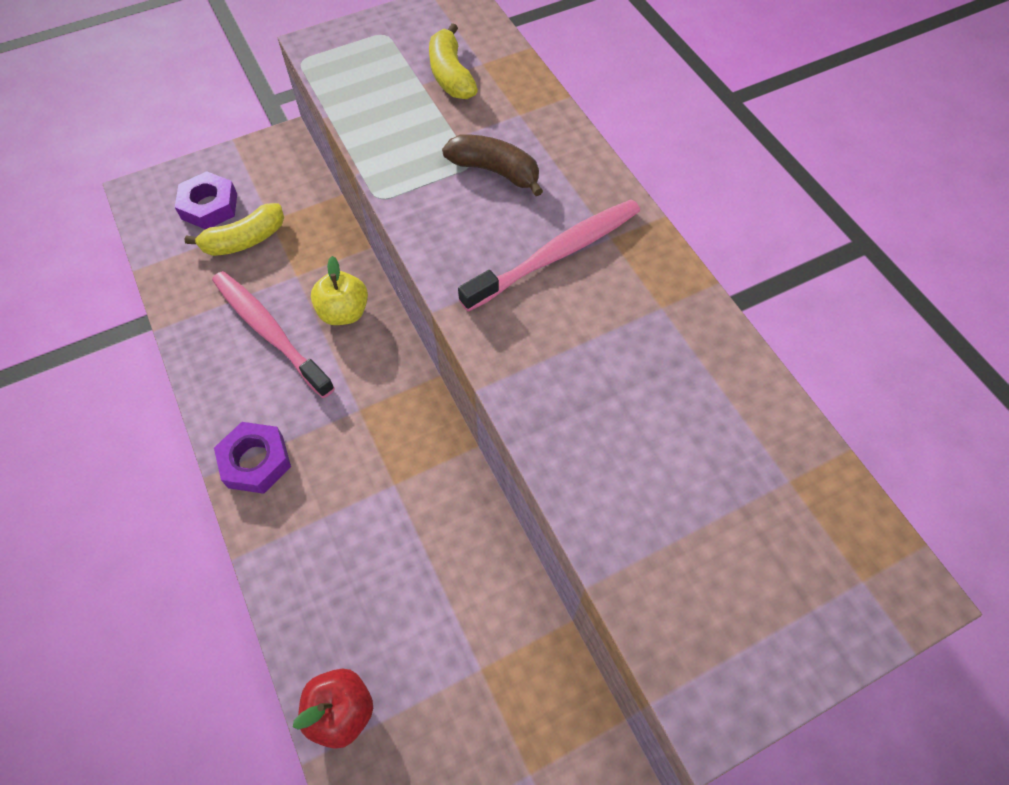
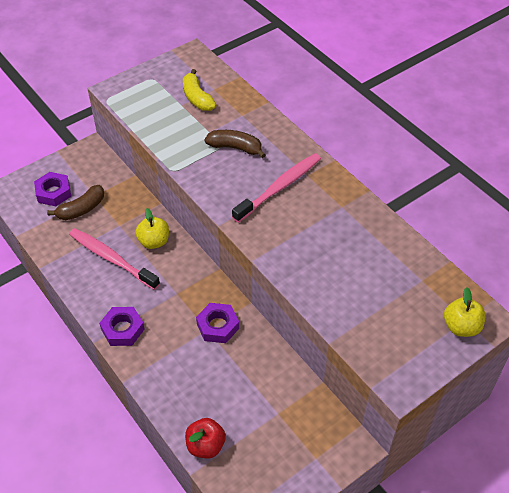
camera: 10 degrees left, 10 degrees down
yellow banana [185,203,284,256] -> brown banana [47,185,104,220]
none -> purple nut [196,303,239,343]
none -> yellow apple [444,287,486,337]

